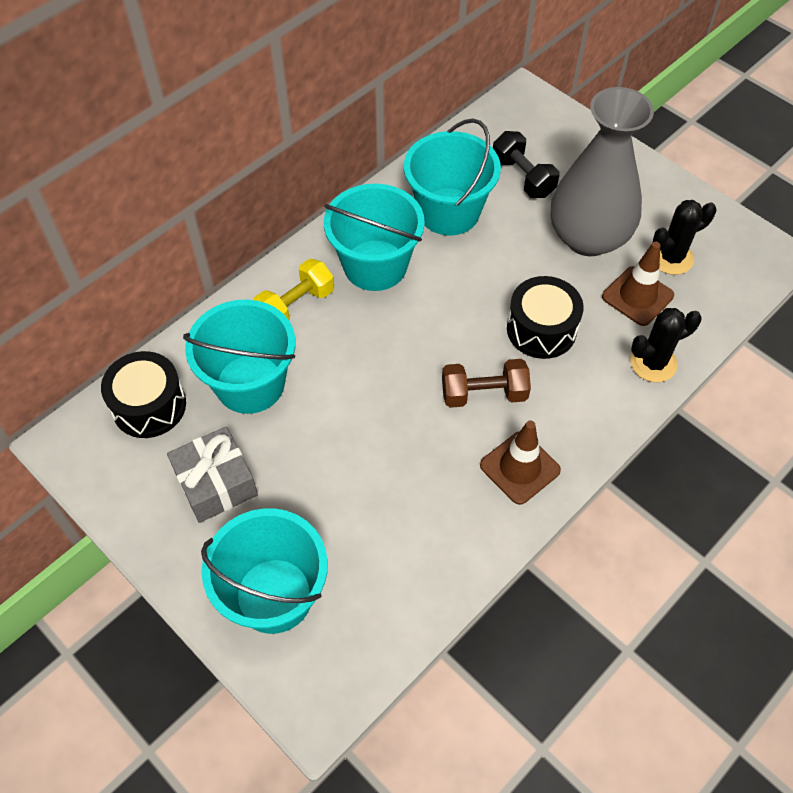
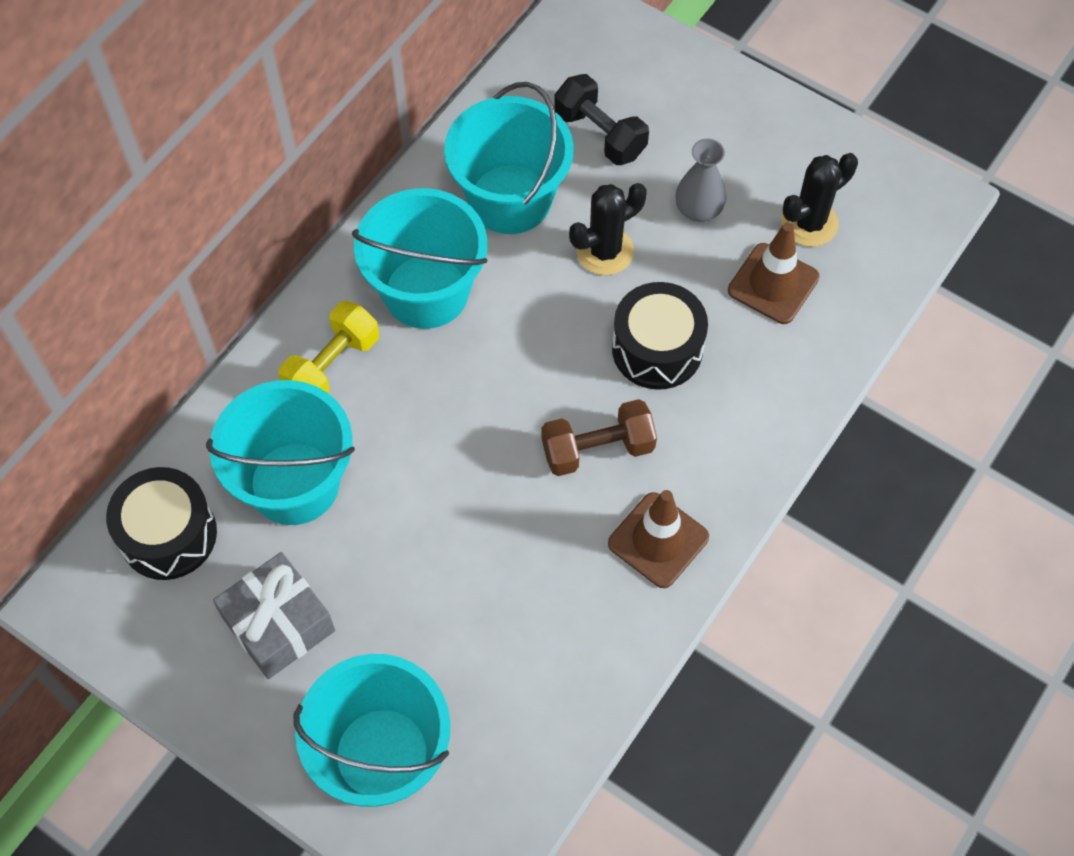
camera: 10 degrees left, 5 degrees up
grey vase [551,87,654,256] -> grey vase [675,139,727,222], size x0.44
black cactus [630,308,702,382] -> black cactus moved to [569,183,647,275]

